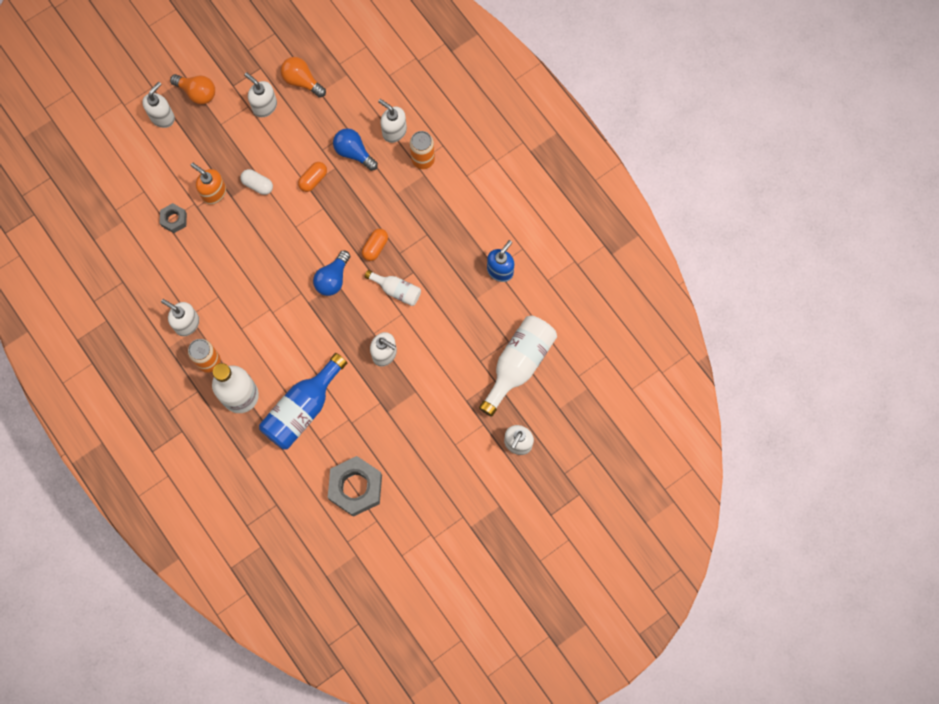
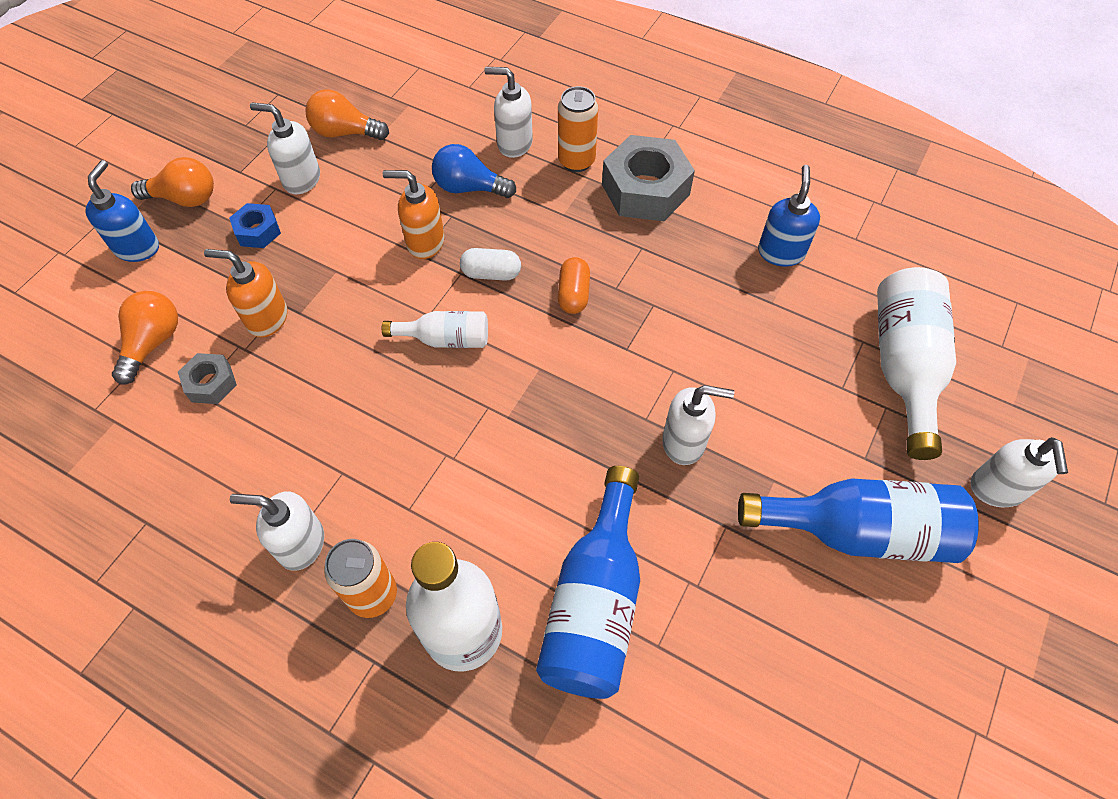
camera: 25 degrees left, 15 degrees down
white soap dispenser [142,82,175,128] -> blue soap dispenser [86,160,159,262]
white capsule [240,169,273,195] -> white capsule moved to [460,248,521,281]
orange capsule [298,162,327,192] -> orange soap dispenser [383,170,445,259]
blue light bulb [313,251,350,296] -> none
grey nut [328,456,382,517] -> grey nut moved to [602,135,695,221]
white bottle [365,270,421,306] -> white bottle moved to [382,311,488,348]
none -> orange light bulb [112,291,178,385]
none -> blue nut [229,203,281,248]
none -> blue bottle [738,478,979,563]

